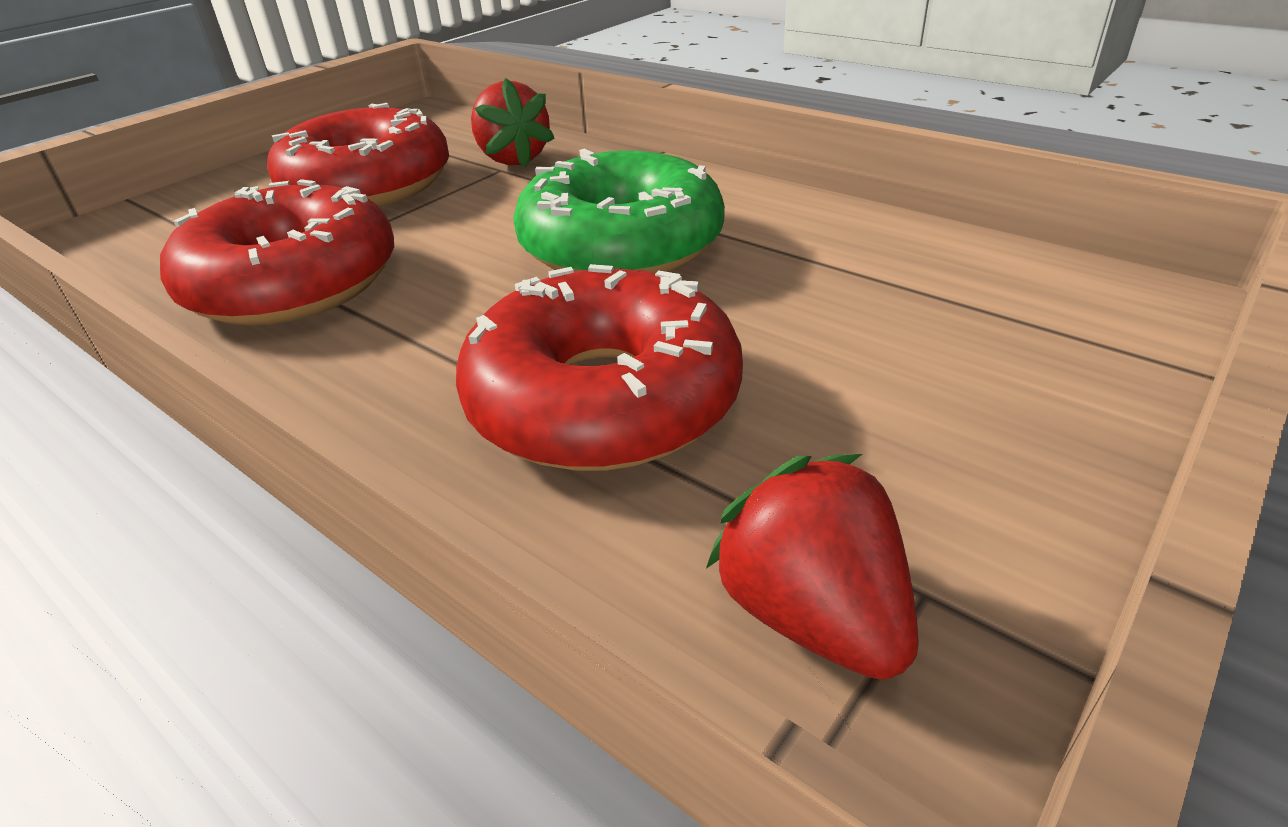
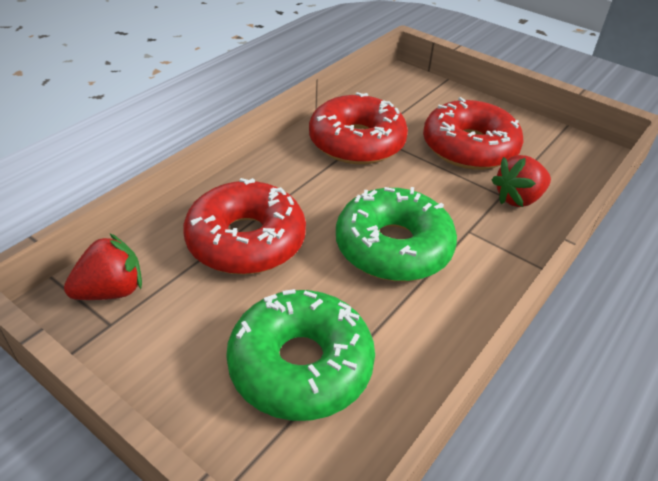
camera: 85 degrees right, 5 degrees up
none -> green donut [226,289,375,421]

